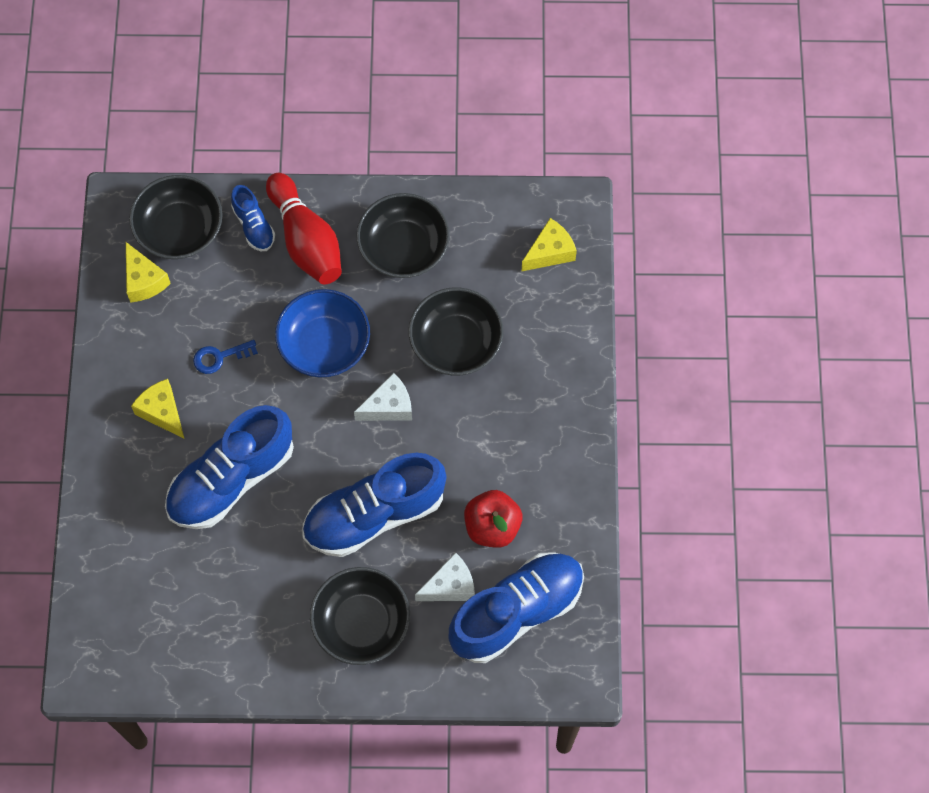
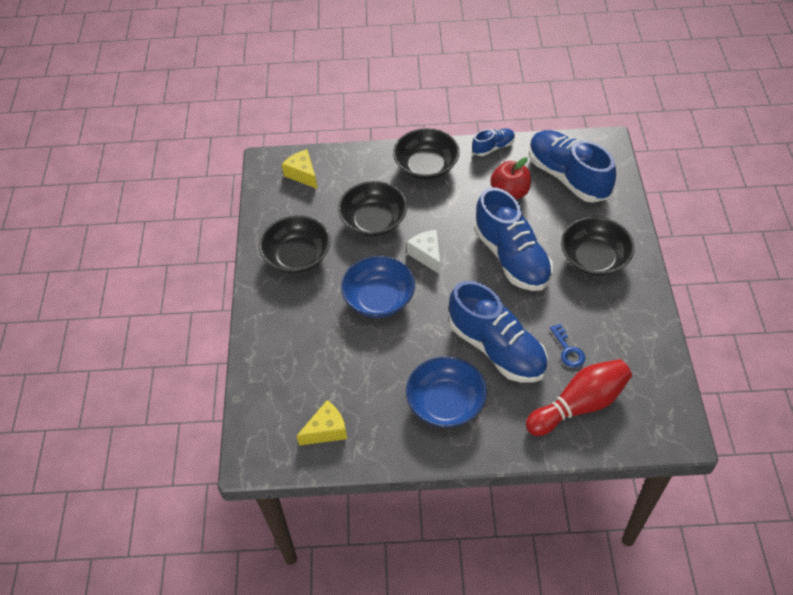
camera: 90 degrees left, 15 degrees down
black bowl [129,175,223,259] -> black bowl moved to [393,128,460,180]
yellow cheese [131,379,185,439] -> blue bowl [406,356,487,428]
blue key [193,340,258,374] -> blue key moved to [550,324,586,368]
blue shoe [231,185,275,251] -> blue shoe moved to [472,128,515,156]
red bowling pin [266,173,342,284] -> red bowling pin moved to [526,359,632,436]
white cheese [415,552,475,601] -> none

